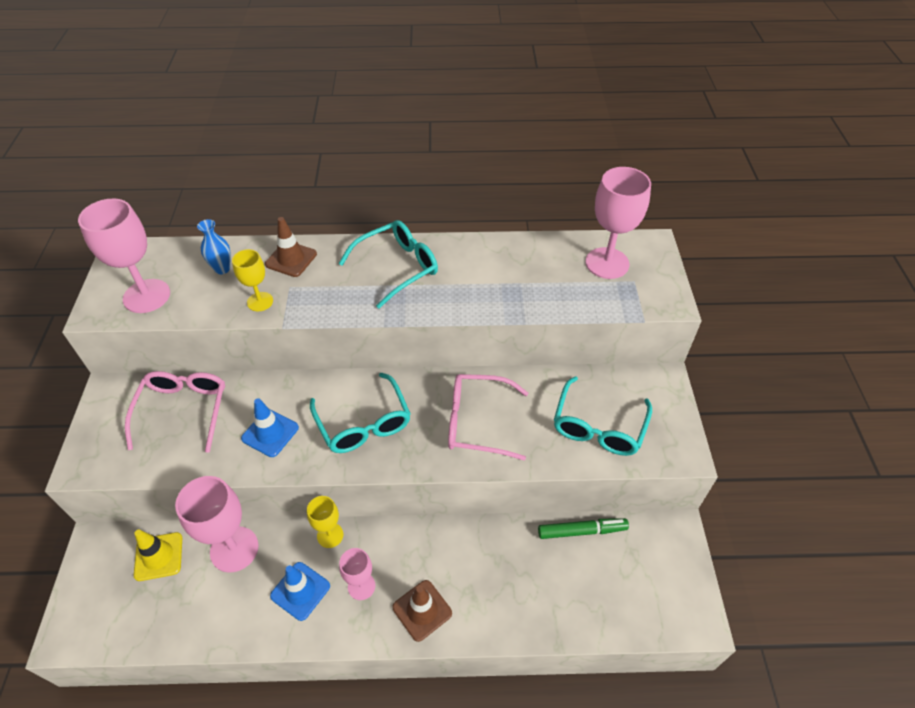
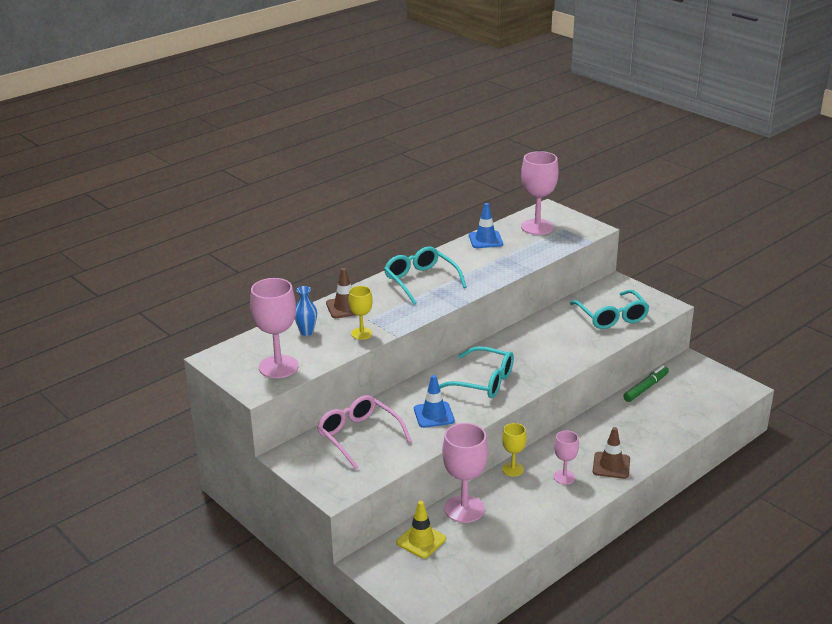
camera: 40 degrees left, 20 degrees down
blue traffic cone [270,562,330,621] -> blue traffic cone moved to [469,203,503,248]
turquoise glasses [338,220,438,309] -> turquoise glasses turned 45 degrees counterclockwise [384,246,467,305]
pink glasses [448,374,528,461] -> none

